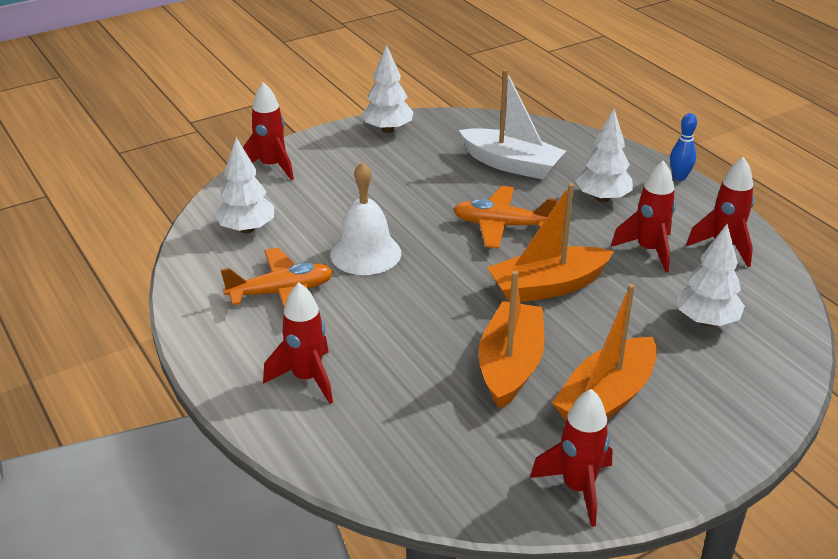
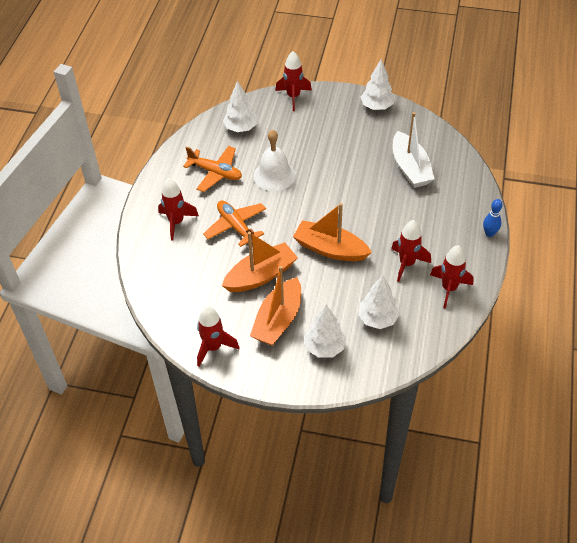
camera: 45 degrees right, 15 degrees up
orange plane [453,186,557,249] -> orange plane moved to [203,200,266,247]
orange boat [552,284,657,421] -> orange boat turned 60 degrees counterclockwise [250,266,301,346]
white tree [575,109,633,202] -> white tree moved to [304,305,346,358]

